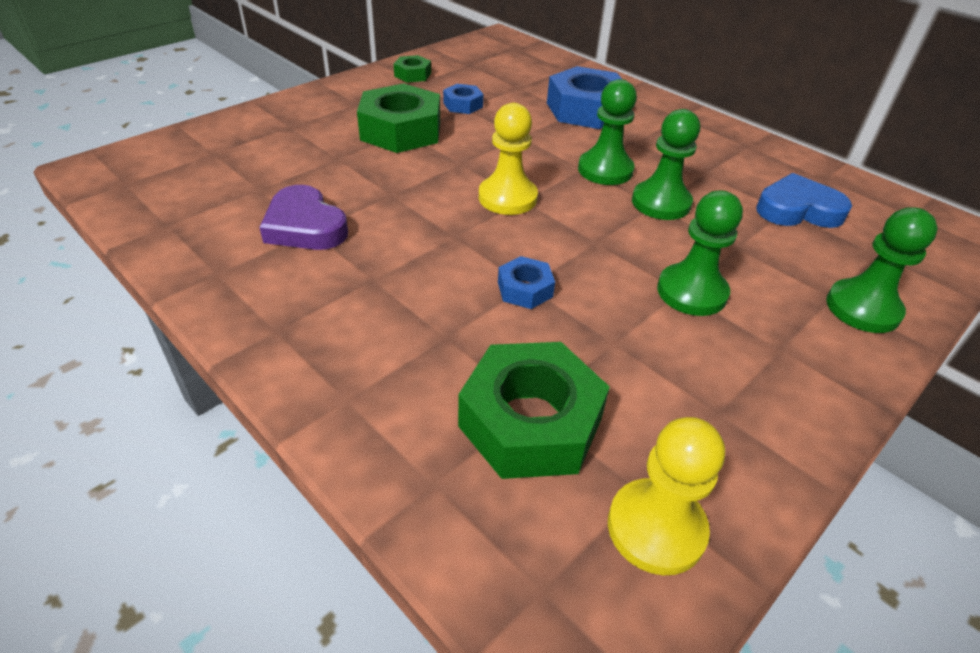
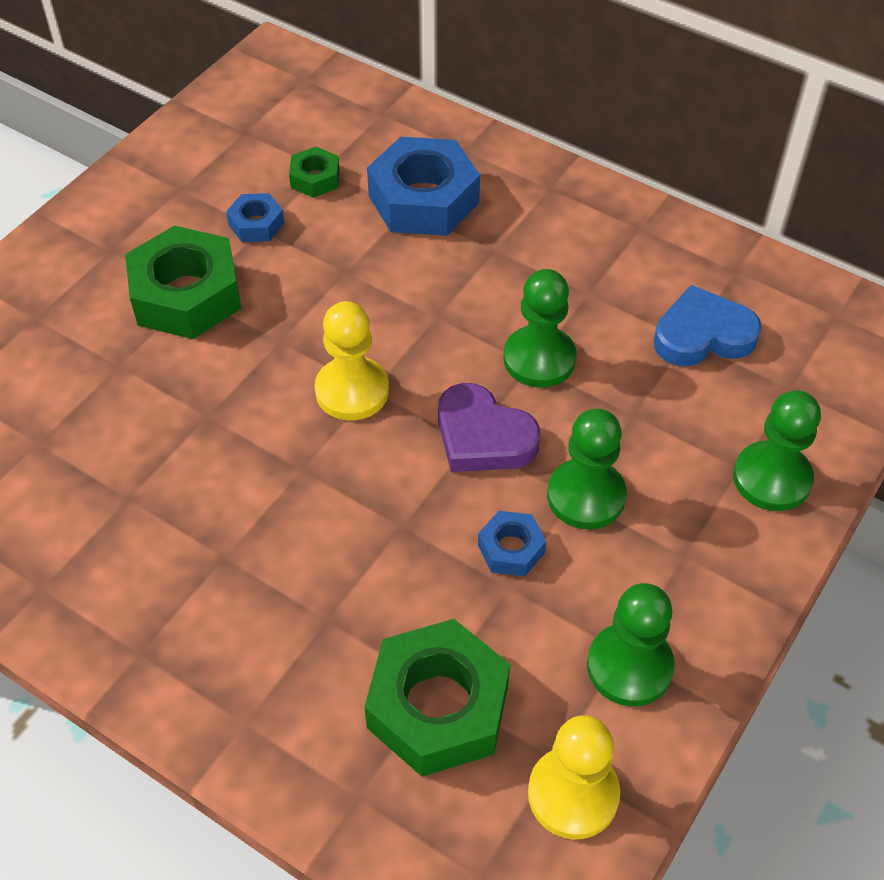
camera: 10 degrees left, 10 degrees up
purple heart [259,185,348,250] -> purple heart moved to [438,383,540,472]
green nut [394,55,431,83] -> green nut moved to [289,147,339,198]
blue nut [498,256,555,309] -> blue nut moved to [478,511,546,576]
green pawn [578,79,637,185] -> green pawn moved to [587,583,675,706]

